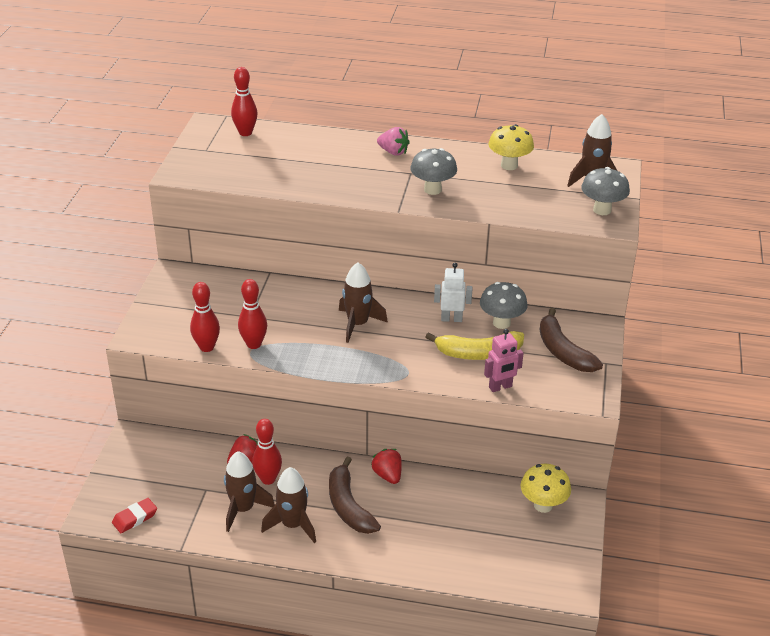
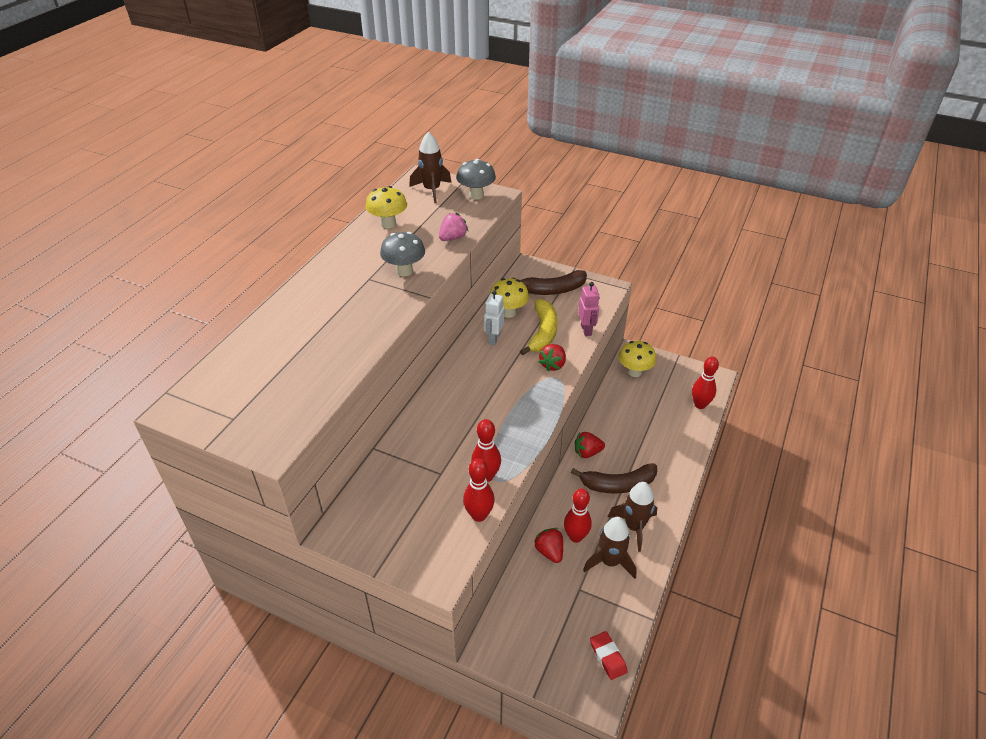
camera: 75 degrees left, 5 degrees up
red bowling pin [231,67,258,136] -> red bowling pin moved to [692,357,719,409]
brown rocket [339,262,388,343] -> none
pink strawberry [377,127,410,155] -> pink strawberry moved to [439,213,468,241]
grey mushroom [480,282,528,329] -> yellow mushroom [489,278,529,318]
none -> red strawberry [539,344,566,371]

